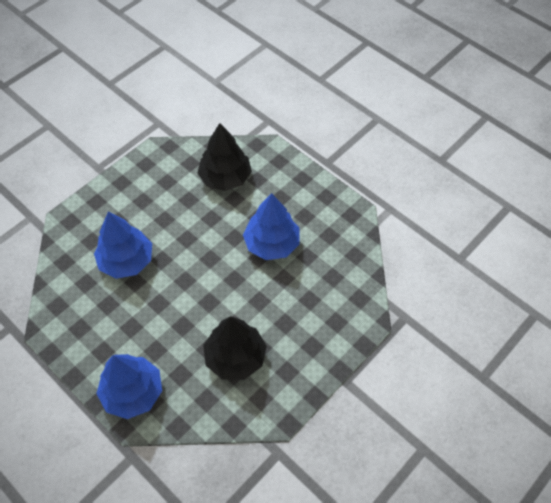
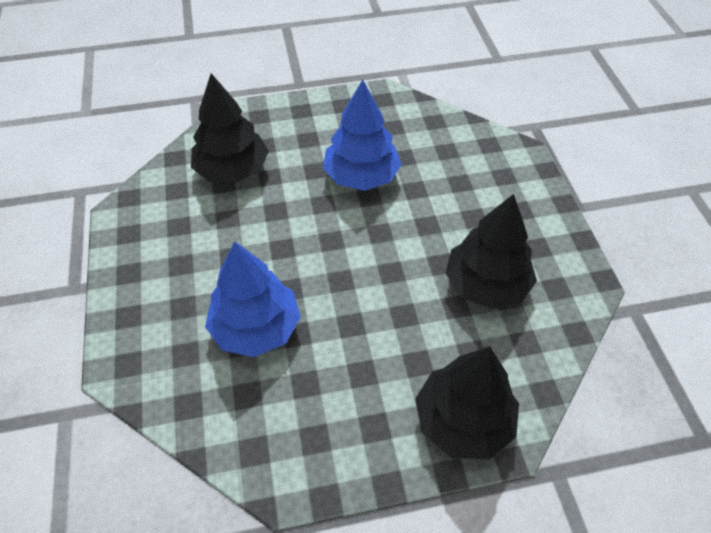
camera: 55 degrees left, 5 degrees down
blue tree [96,354,162,419] -> black tree [415,346,519,460]

